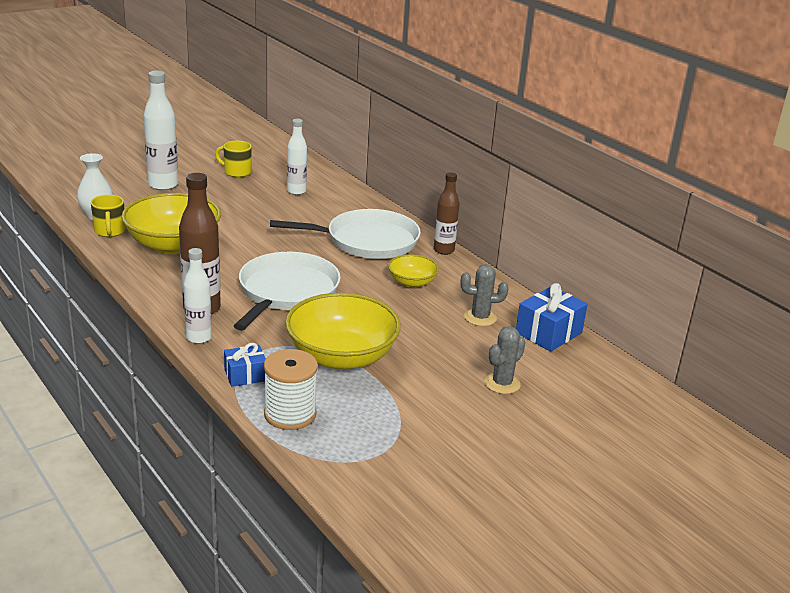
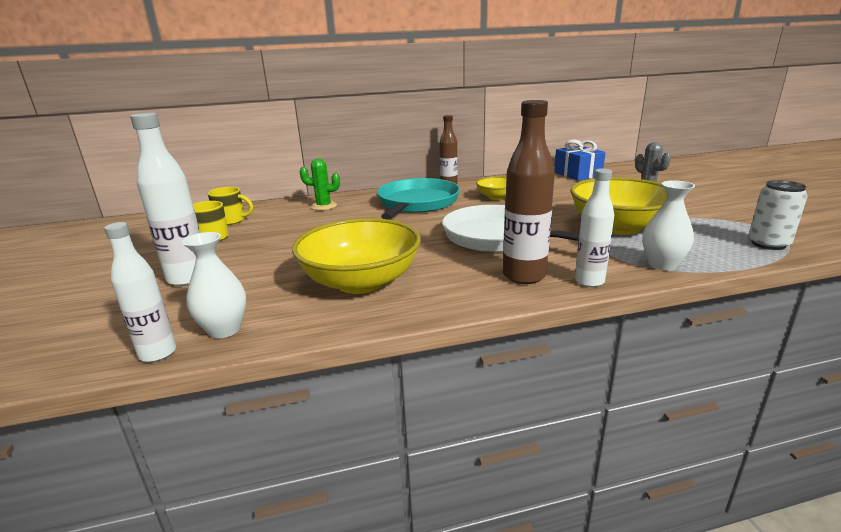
camera: 65 degrees left, 5 degrees down
yellow mug [91,195,126,237] -> yellow mug moved to [208,187,253,225]
blue gift [224,343,266,387] -> white vase [642,180,695,271]
white spool [264,349,318,430] -> none
white pan [270,209,421,259] -> turquoise pan [377,178,460,220]
white bottle [287,119,307,195] -> white bottle moved to [104,222,176,362]
grey cactus [461,264,509,326] -> none
none -> green cactus [300,159,340,211]
none -> white can [748,180,808,250]

